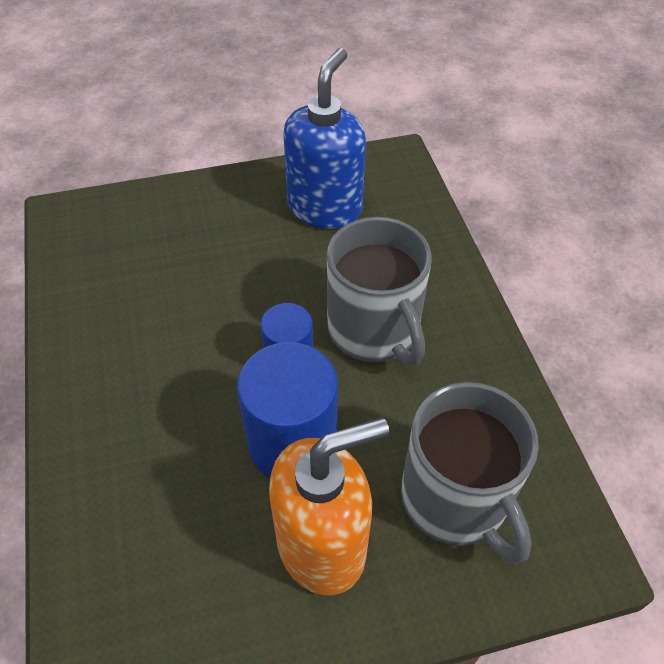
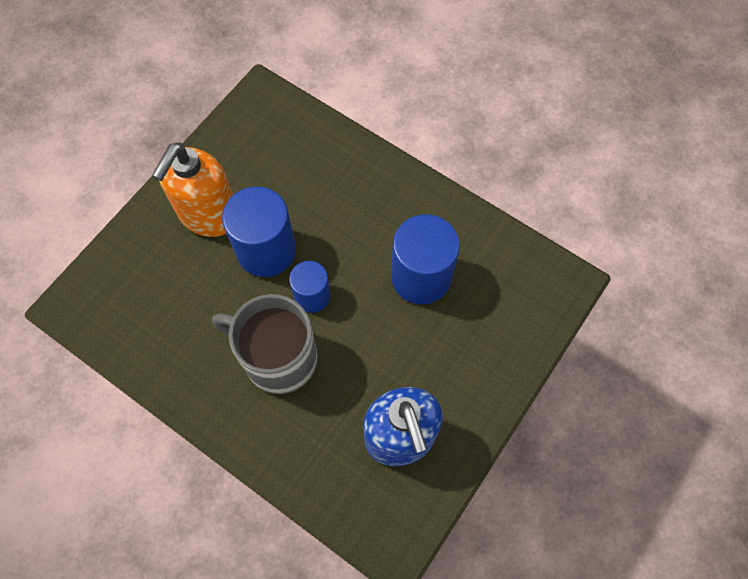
camera: 140 degrees right, 15 degrees up
grey mug [401,382,539,564] -> none
none -> blue cylinder [391,214,460,304]

